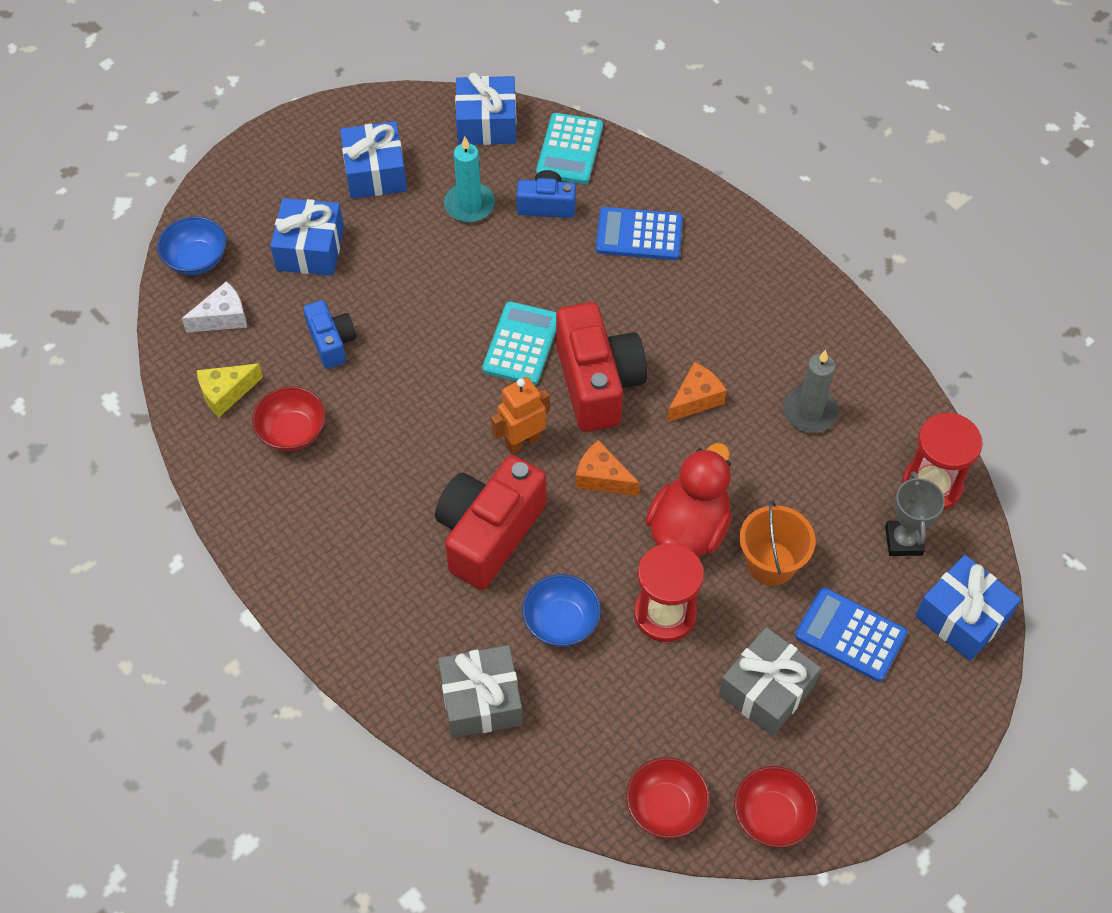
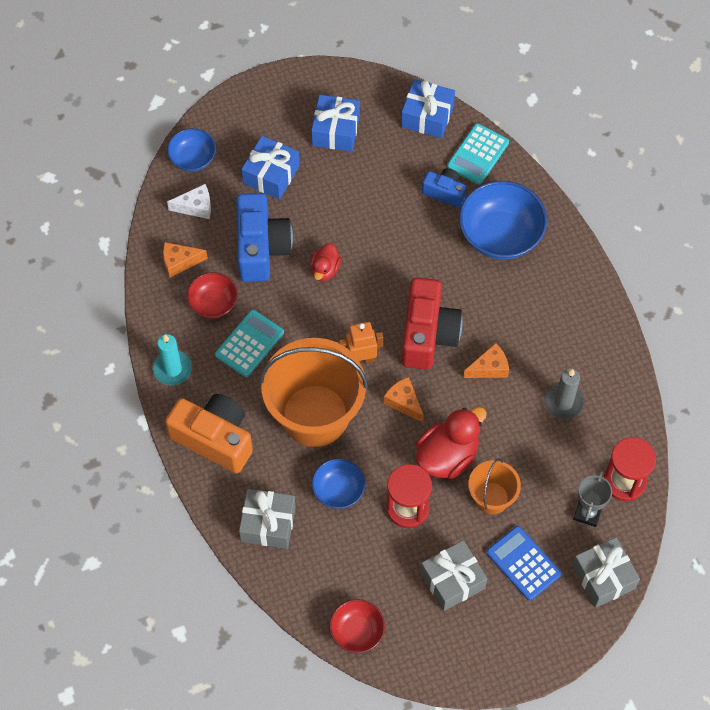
camera: 20 degrees right, 5 degrees up
yellow cheese [197,364,263,417] -> orange cheese [163,242,208,278]
blue camera [303,300,356,369] -> blue camera [236,193,293,282], size x1.84
red camera [435,455,546,590] -> orange bucket [259,338,368,447]
turquoise candle [444,137,495,222] -> turquoise candle moved to [153,334,192,385]
turquoise calculator [482,302,557,385] -> turquoise calculator moved to [215,310,284,377]
blue calculator [596,207,683,260] -> blue bowl [459,181,547,260]
red bowl [734,766,818,848] -> none
blue gift [915,555,1021,661] -> grey gift [572,537,640,608]
none -> orange camera [165,394,253,473]
none -> red duck [310,243,341,281]

